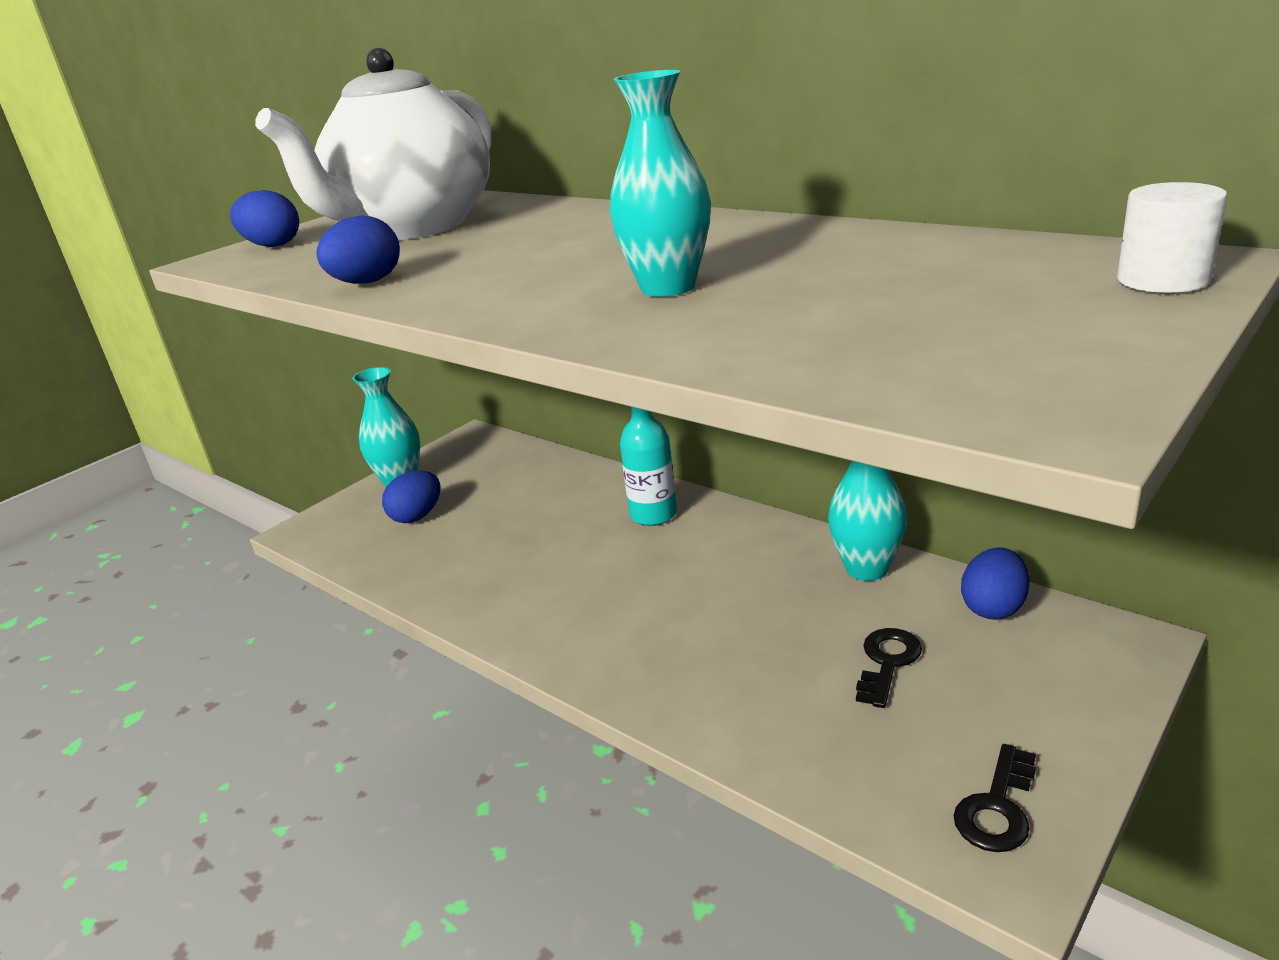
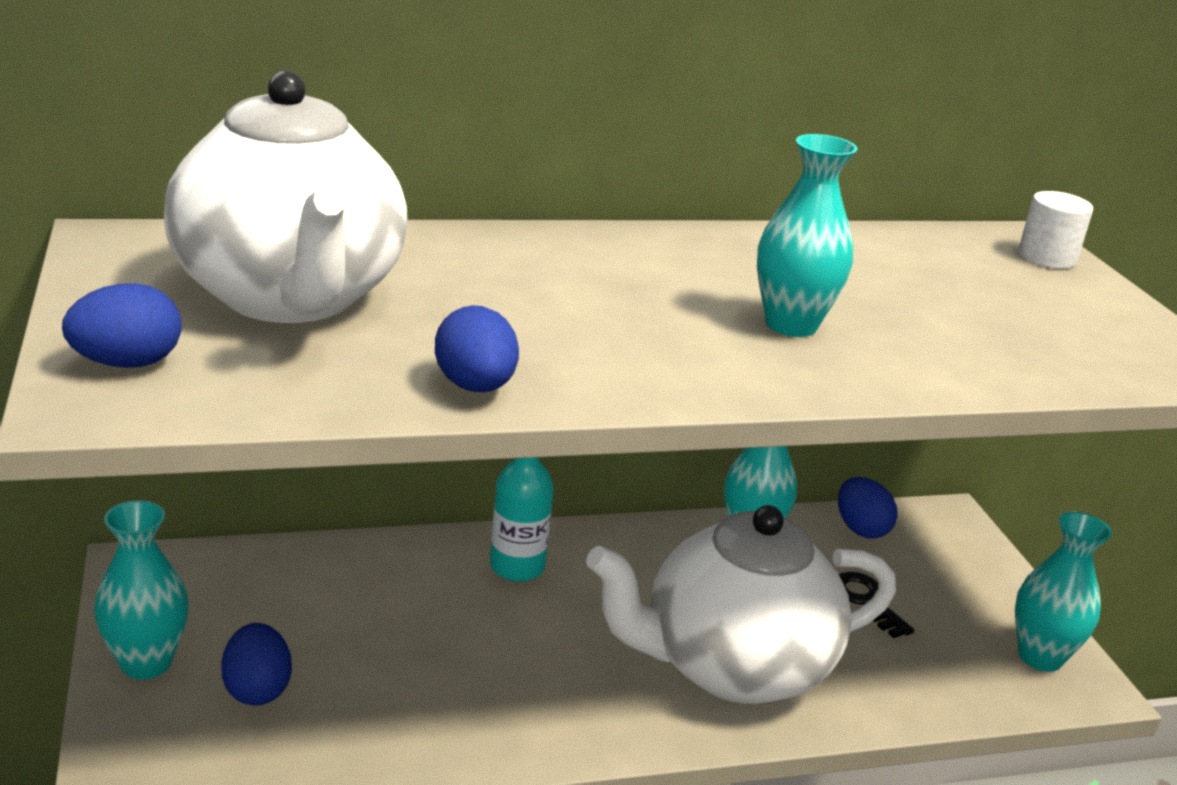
camera: 60 degrees left, 0 degrees up
black key [953,744,1036,852] -> turquoise vase [1015,512,1112,672]
none -> white teapot [586,505,896,704]

